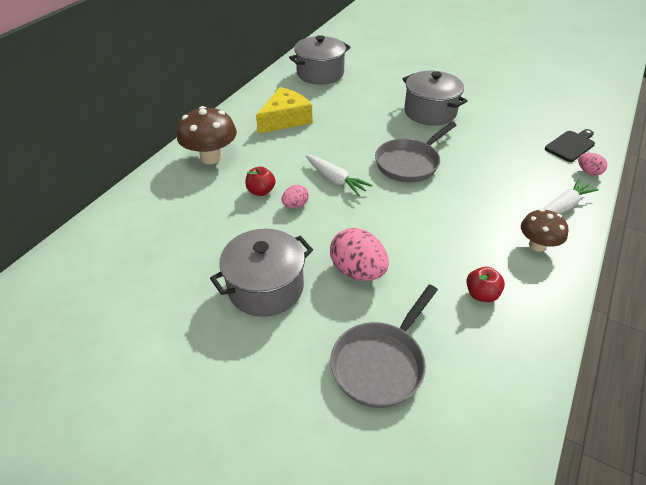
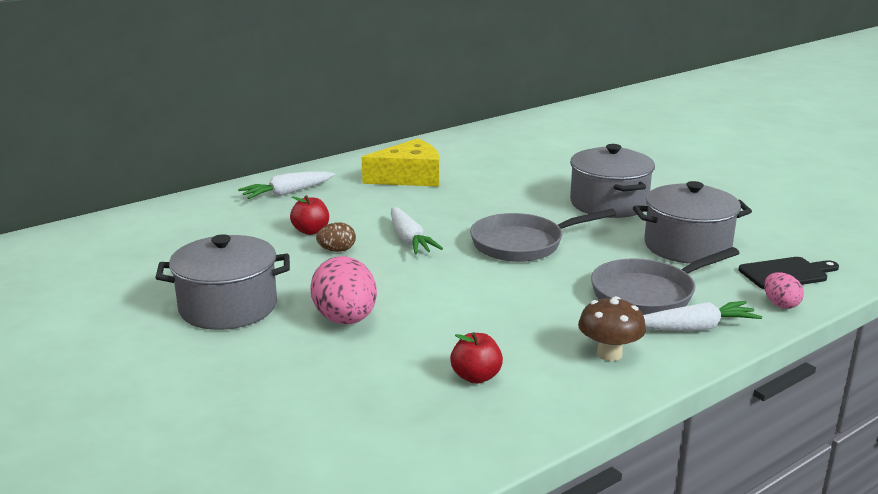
camera: 25 degrees right, 20 degrees down
brown mushroom [177,106,237,164] -> white carrot [238,171,335,199]
pink egg [282,185,309,208] -> brown egg [316,222,356,252]
grey pot [289,35,351,85] -> grey pot moved to [633,181,752,264]
grey pan [330,285,438,408] -> grey pan moved to [591,247,739,315]

